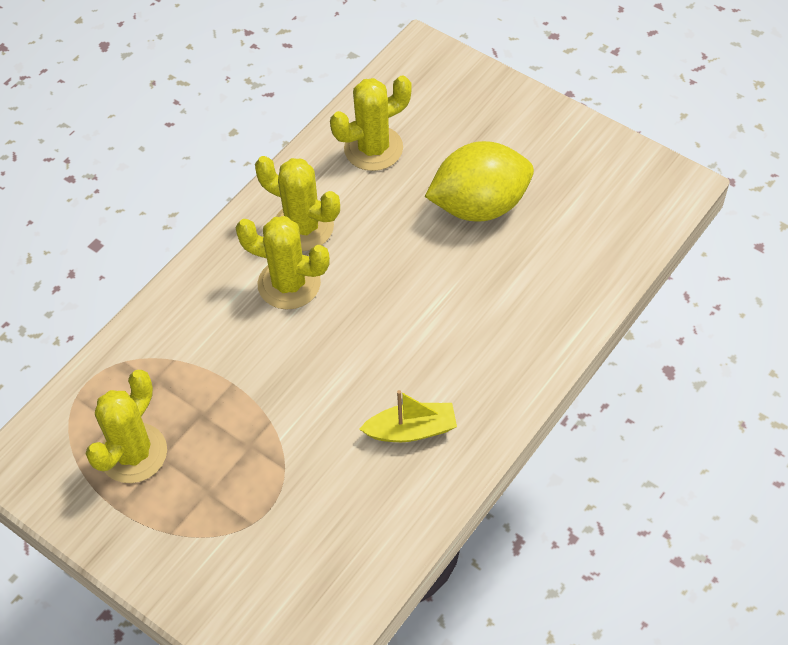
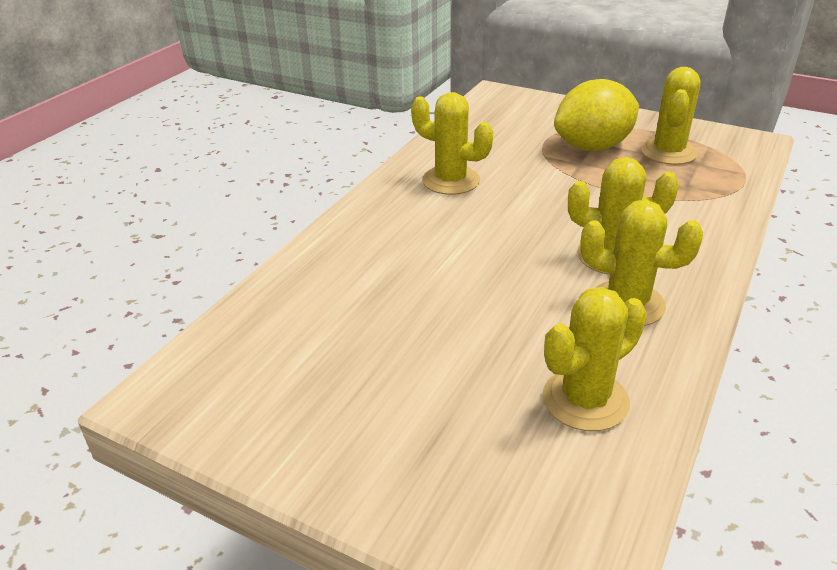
camera: 170 degrees right, 20 degrees down
yellow boat [359,390,457,442] -> yellow cactus [411,92,493,195]
yellow lemon [425,141,534,222] -> yellow lemon moved to [554,79,639,151]

